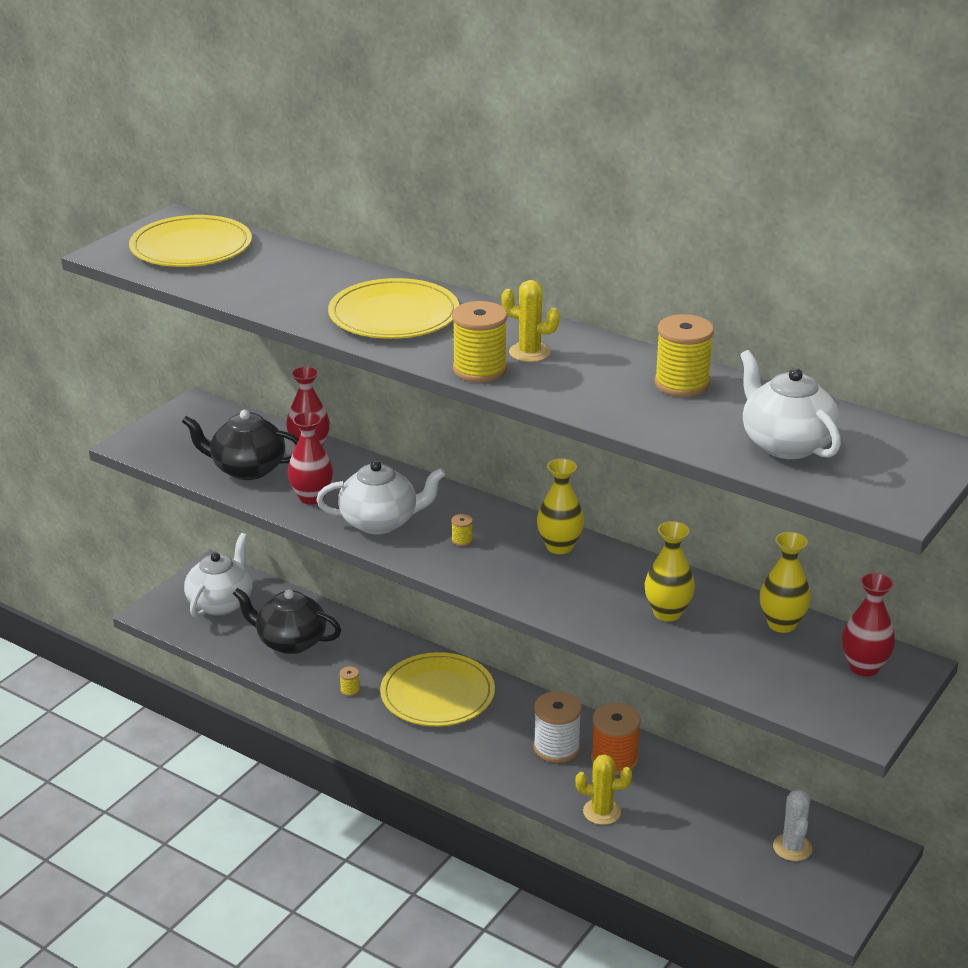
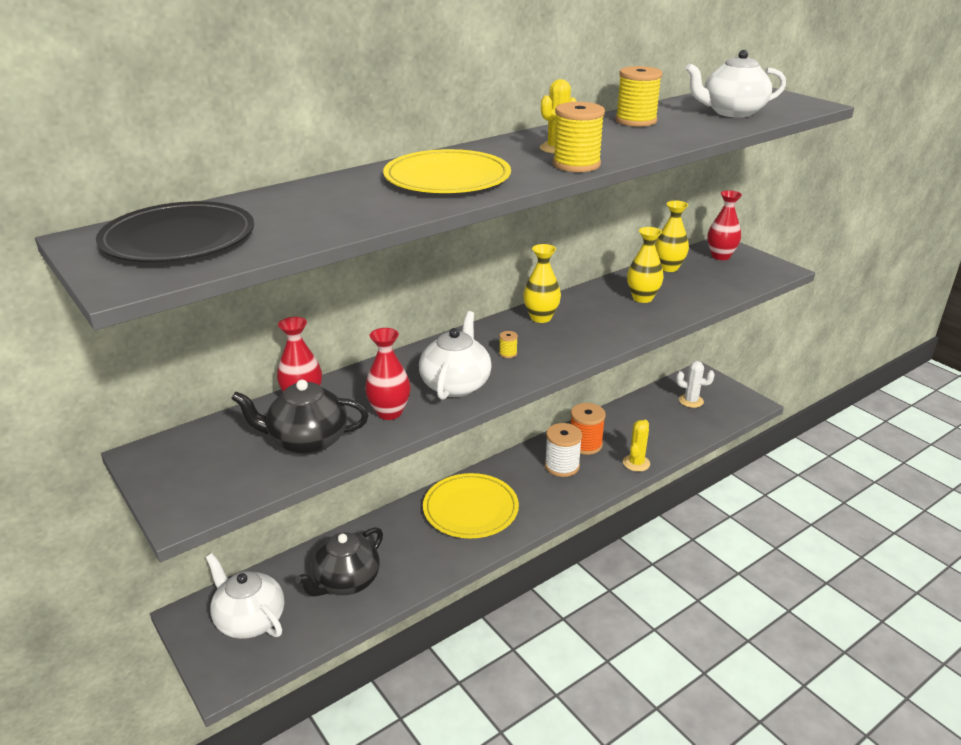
camera: 70 degrees left, 0 degrees up
yellow plate [129,215,252,267] -> black plate [96,201,254,262]
black teapot [182,409,299,480] -> black teapot turned 60 degrees clockwise [231,379,369,455]
yellow spool [339,667,360,696] -> none

